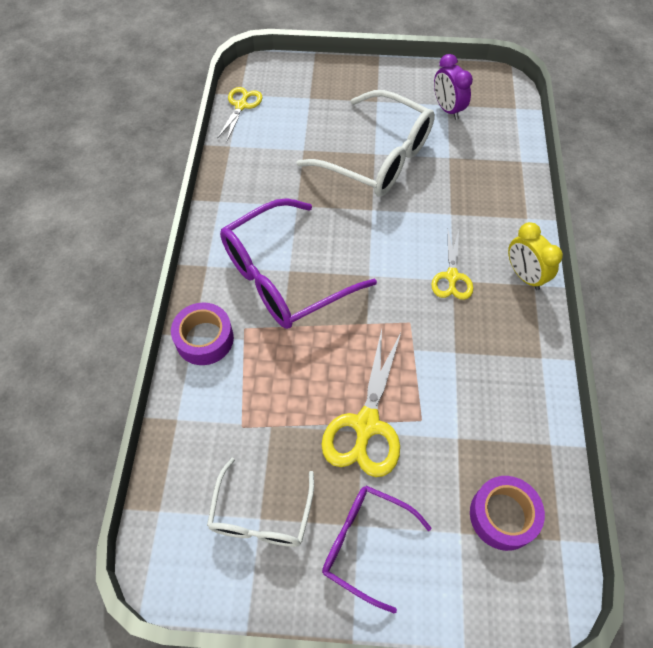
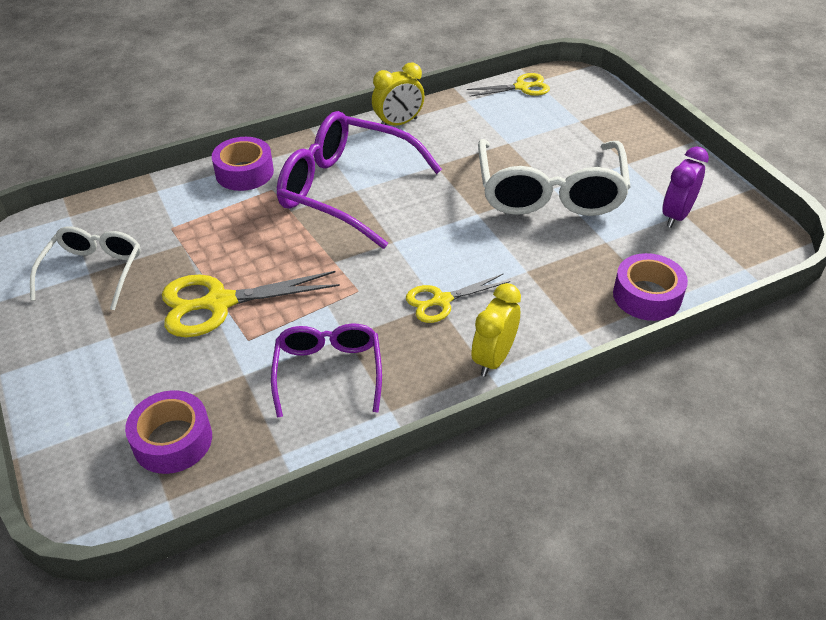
camera: 60 degrees right, 15 degrees down
white glasses [207,458,314,547] -> white glasses turned 120 degrees clockwise [30,227,141,310]
purple glasses [322,485,432,613] -> purple glasses moved to [271,323,382,418]
none -> yellow clock [372,63,425,125]
none -> purple tape [613,253,688,321]

